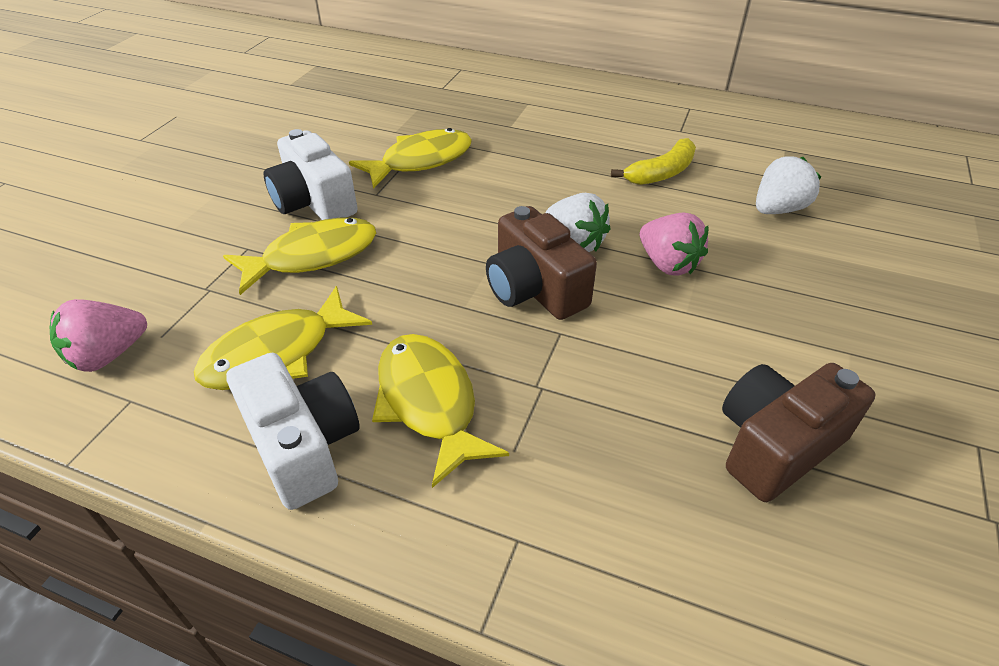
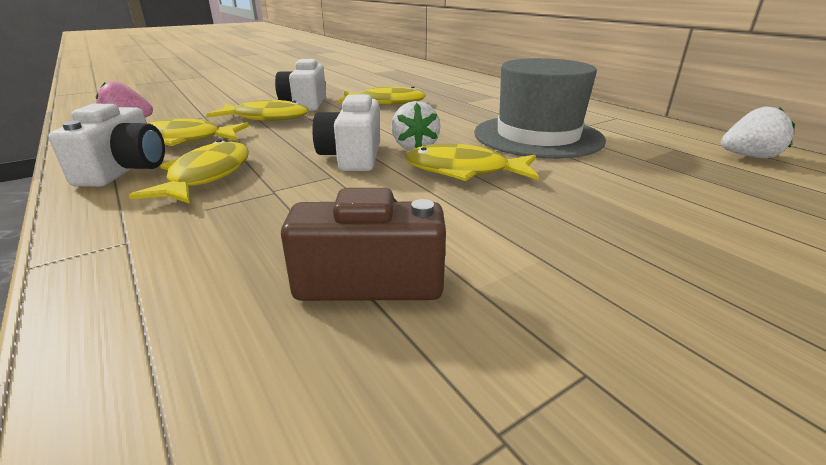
camera: 35 degrees right, 15 degrees down
brown camera [486,206,597,320] -> white camera [312,94,380,171]
yellow banana [611,138,696,185] -> grey hat [474,58,606,159]
pink strawberry [640,213,708,276] -> yellow fish [405,144,539,181]
white strawberry [756,156,821,214] -> white strawberry moved to [721,106,795,158]

